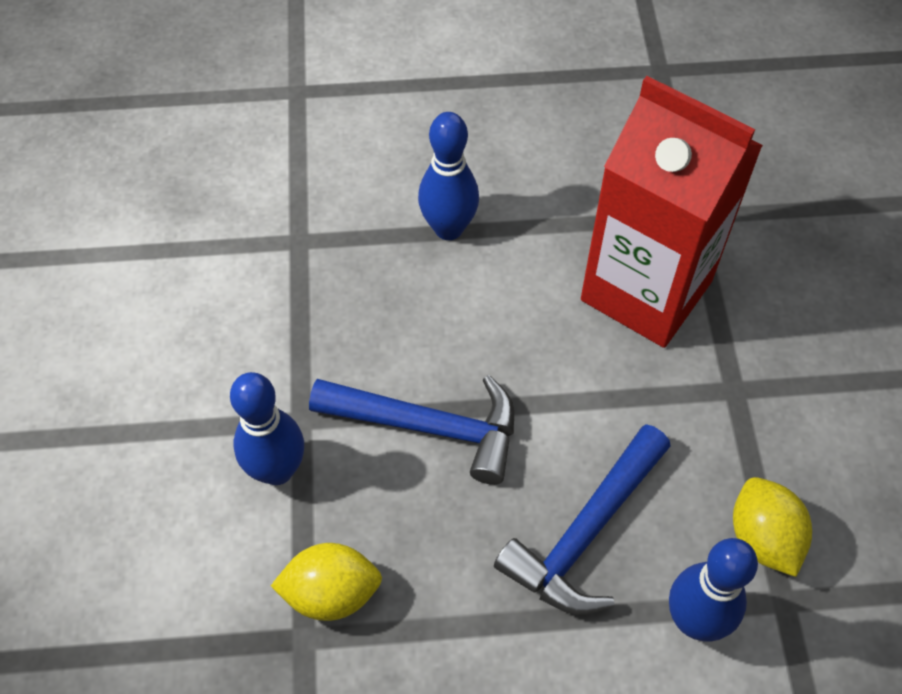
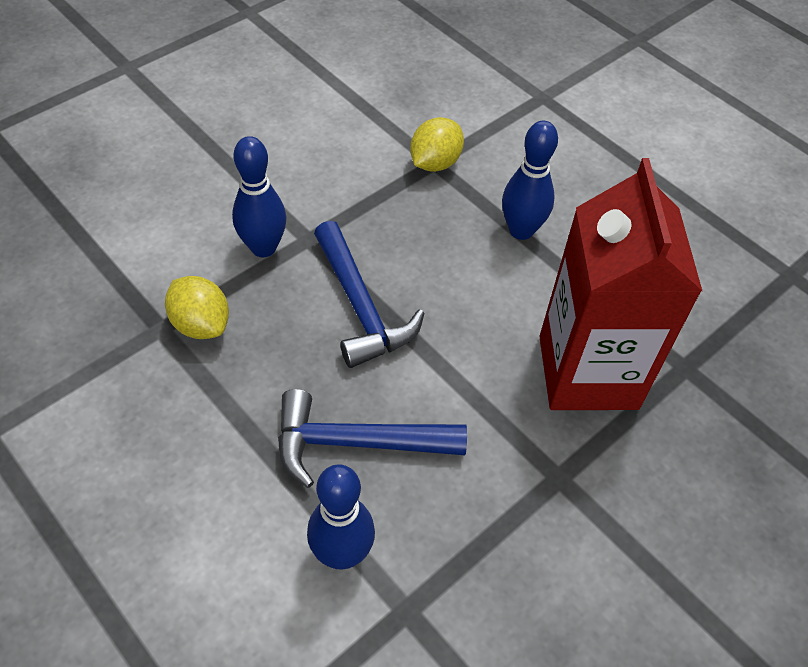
camera: 50 degrees right, 5 degrees down
yellow lemon [733,477,812,577] -> yellow lemon moved to [410,117,464,172]

